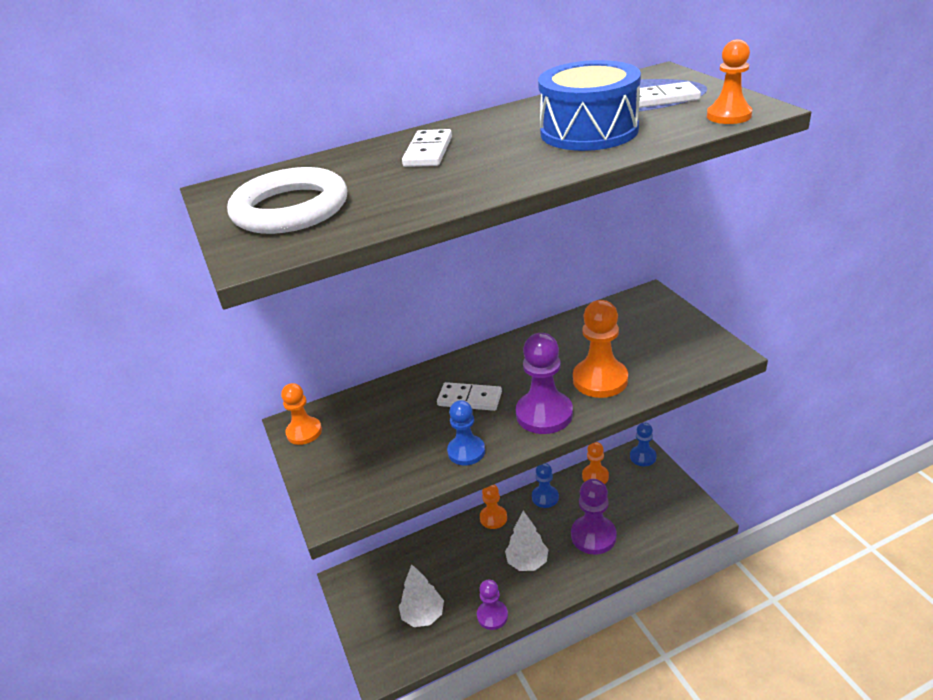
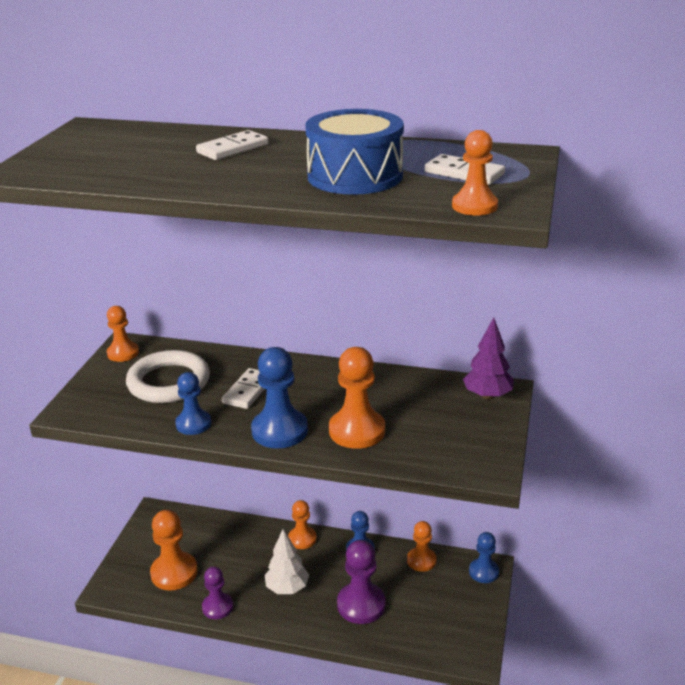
camera: 35 degrees right, 5 degrees down
white ring [227,167,347,234] -> white ring moved to [126,350,210,403]
white tree [399,564,444,627] -> orange pawn [150,510,198,590]
white domino [437,382,502,411] -> white domino turned 60 degrees clockwise [222,368,264,409]
purple pawn [516,333,573,434] -> blue pawn [251,347,308,448]
none -> purple tree [463,317,514,400]

